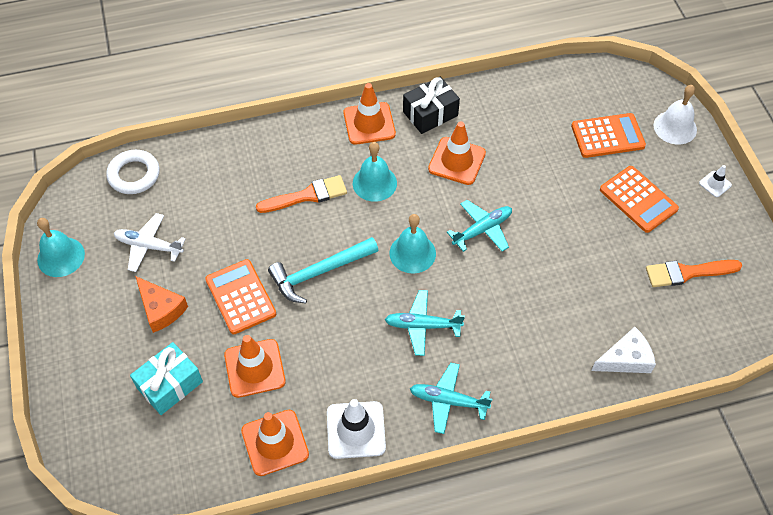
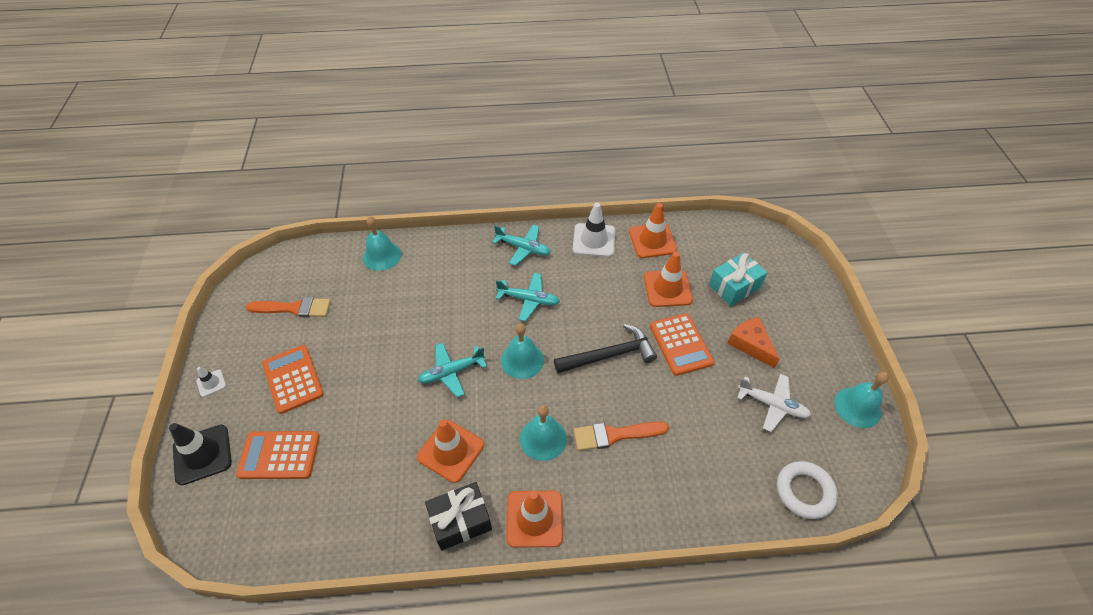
camera: 170 degrees left, 5 degrees down
turquoise hammer [268,237,378,304] -> black hammer [554,324,657,373]
white cheese [591,327,656,373] -> turquoise bell [363,216,401,271]
white bell [654,85,697,145] -> black traffic cone [169,423,232,485]

